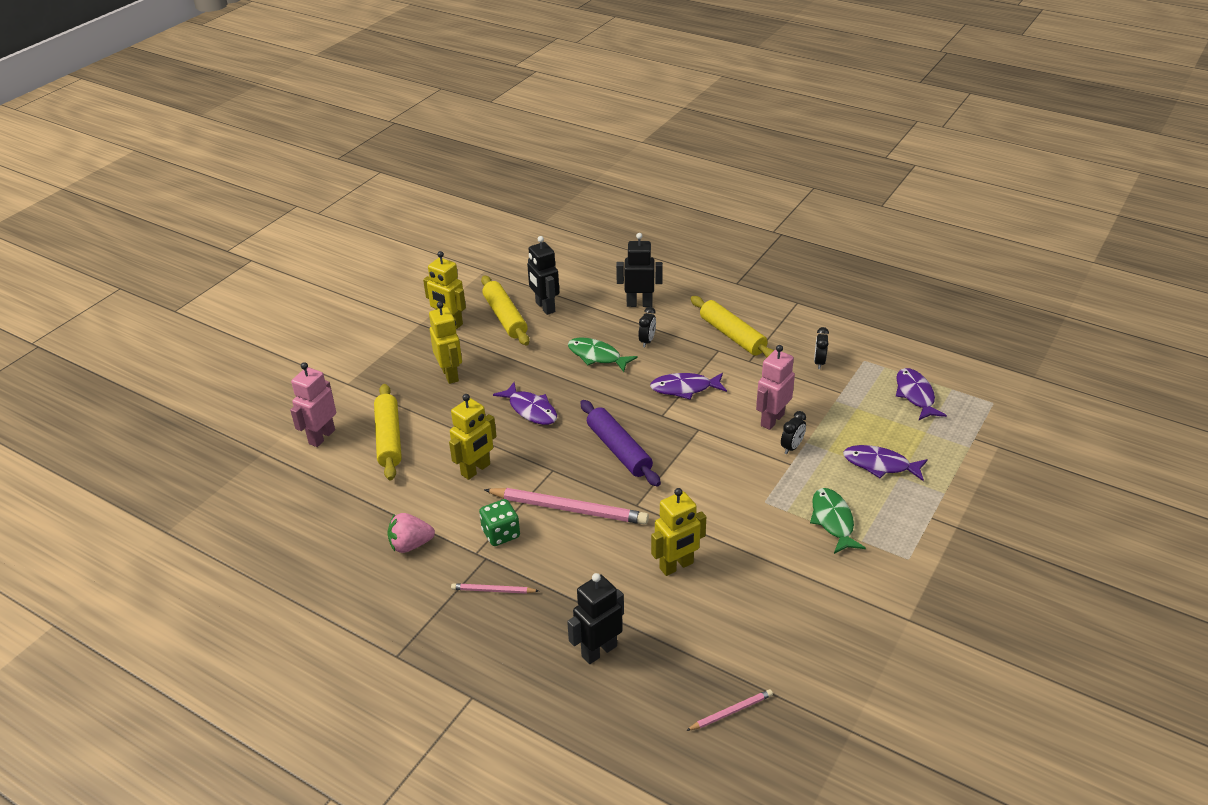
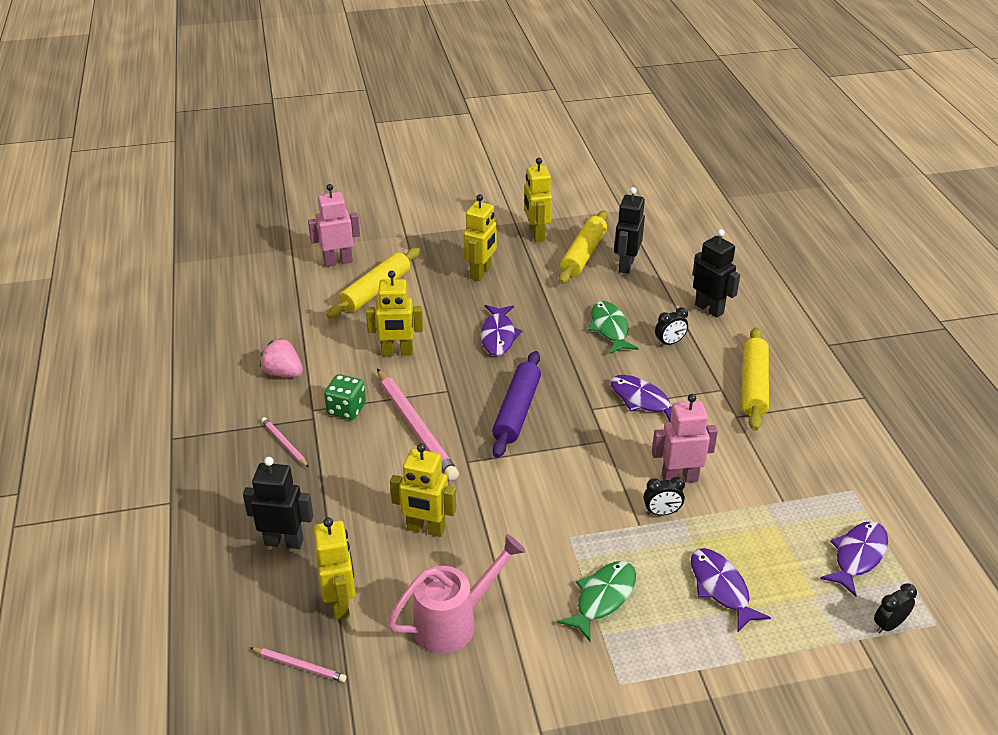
camera: 45 degrees right, 0 degrees up
black clock [814,327,829,369] -> black clock moved to [874,583,917,633]
none -> yellow robot [314,517,356,620]
none -> pink watering can [387,534,526,654]

